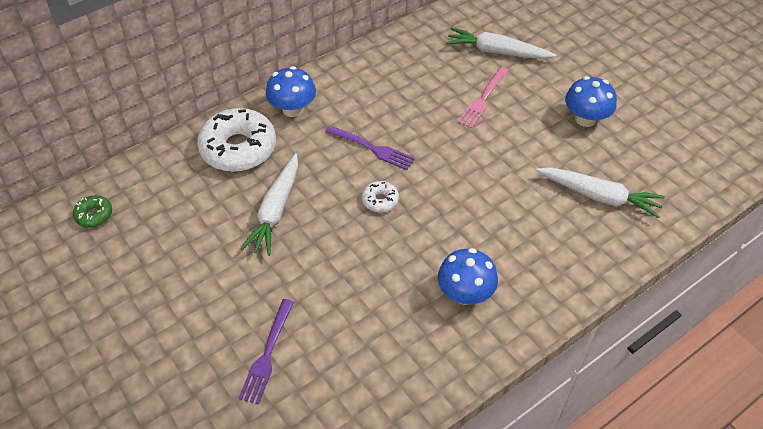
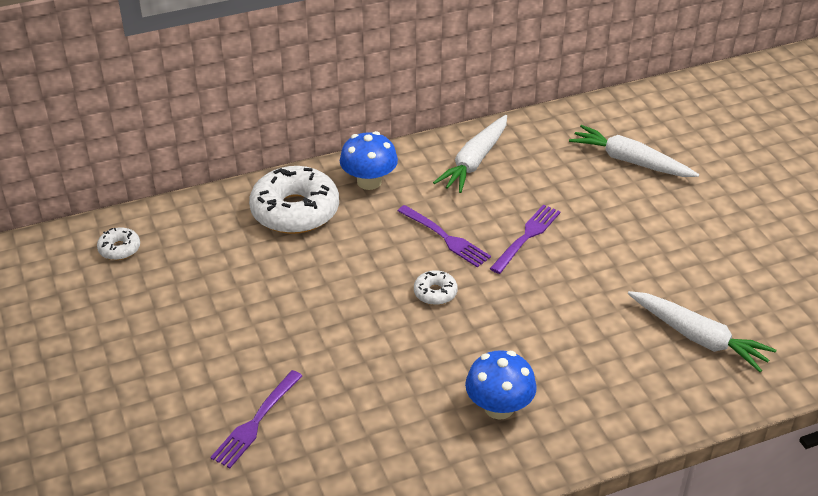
camera: 15 degrees right, 10 degrees down
green donut [73,195,112,228] -> white donut [97,227,140,260]
white carrot [241,153,298,256] -> white carrot moved to [433,115,507,193]
pink fork [457,67,509,128] -> none
blue mushroom [565,76,617,127] -> none
none -> purple fork [490,205,560,274]

